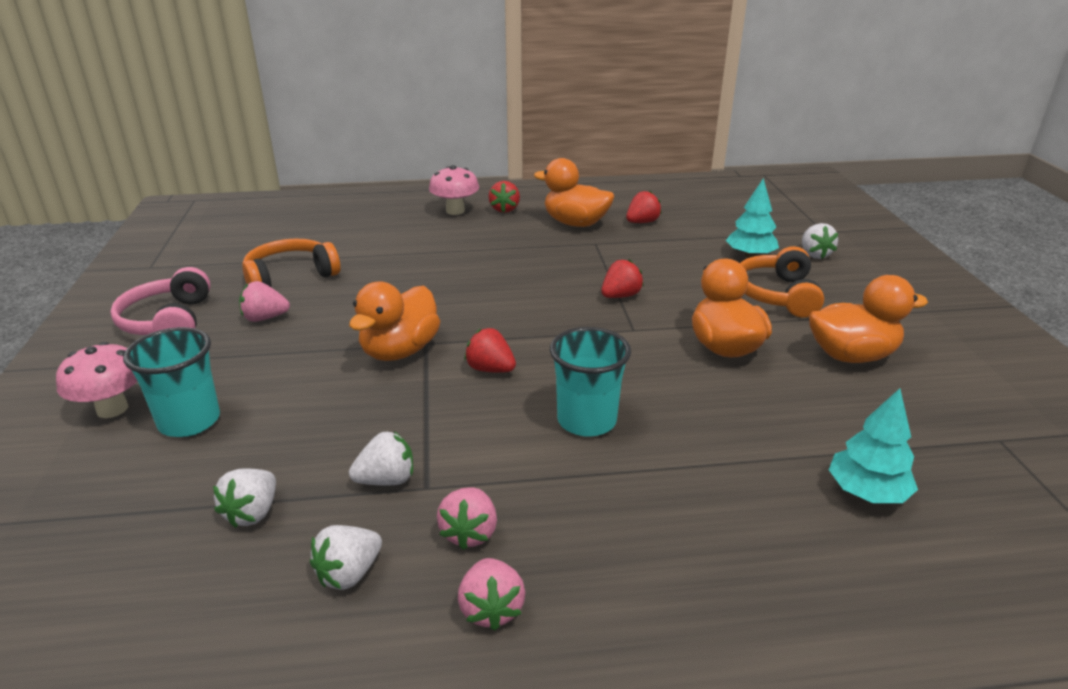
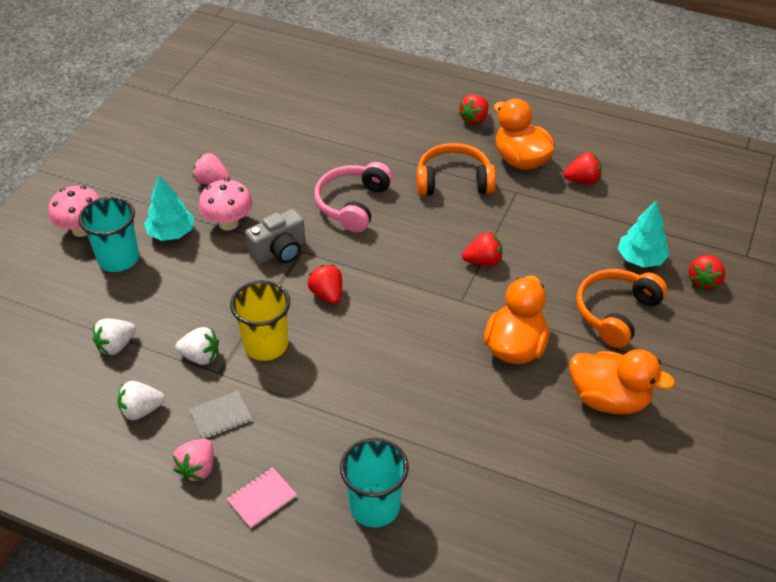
camera: 30 degrees right, 15 degrees up
pink headphones [110,267,211,335] -> pink headphones moved to [315,162,393,233]
orange headphones [242,238,340,287] -> orange headphones moved to [417,143,496,196]
orange duck [349,282,440,361] -> grey camera [245,209,305,264]
pink mushroom [429,165,479,215] -> pink mushroom moved to [199,179,253,231]
pink strawberry [437,487,497,550] -> grey notebook [189,390,252,439]
turquoise cup [550,327,631,437] -> turquoise cup moved to [340,438,409,528]
white strawberry [802,223,838,259] -> red strawberry [688,255,725,290]
turquoise tree [829,388,918,503] -> turquoise tree moved to [144,175,194,241]
none -> pink notebook [227,467,297,528]
none -> yellow cup [230,280,290,361]

